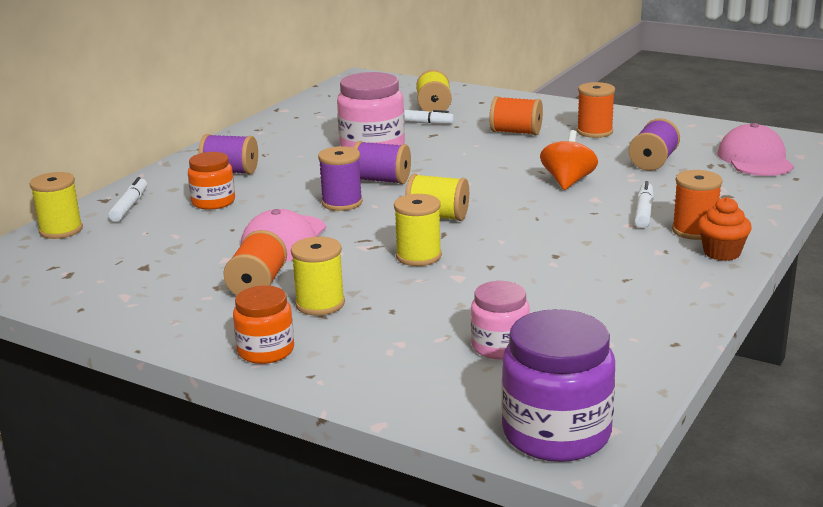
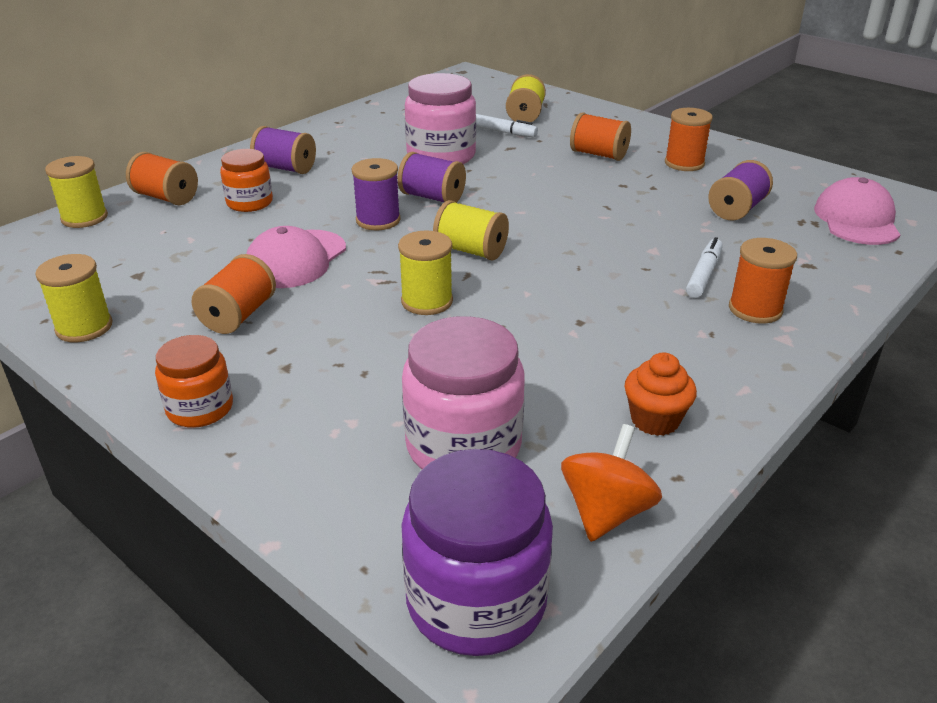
camera: 10 degrees right, 10 degrees up
white marker [108,177,147,222] -> orange spool [126,152,198,205]
yellow spool [291,237,345,316] -> yellow spool moved to [35,254,112,342]
pink jar [471,281,530,359] -> pink jar [402,316,525,469], size x1.66
orange spinning top [540,130,598,190] -> orange spinning top moved to [561,424,662,542]
orange cupcake [698,197,752,261] -> orange cupcake moved to [625,353,697,436]

